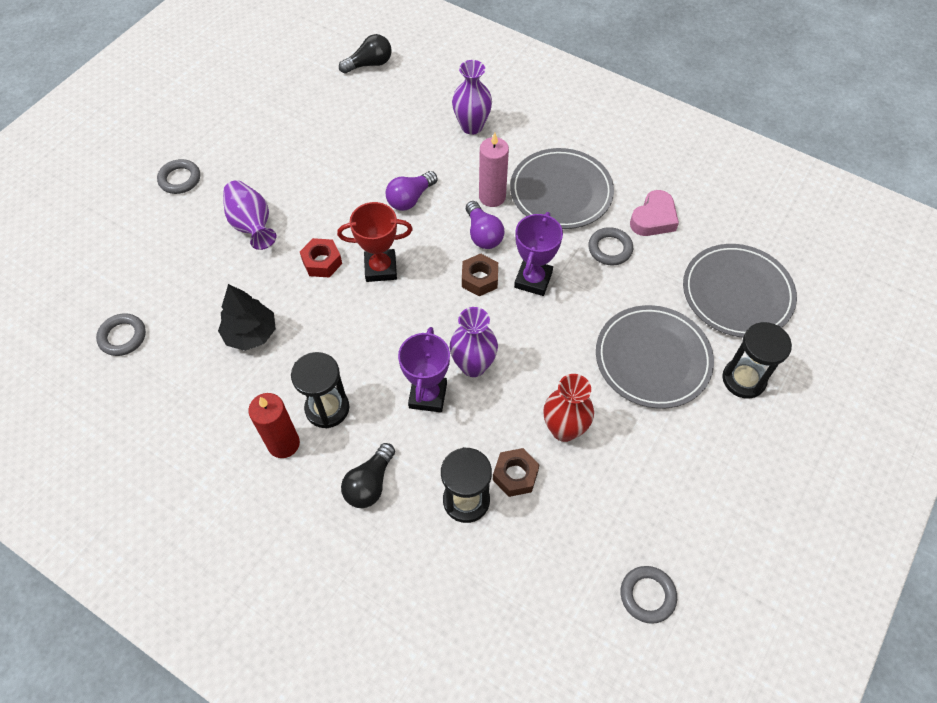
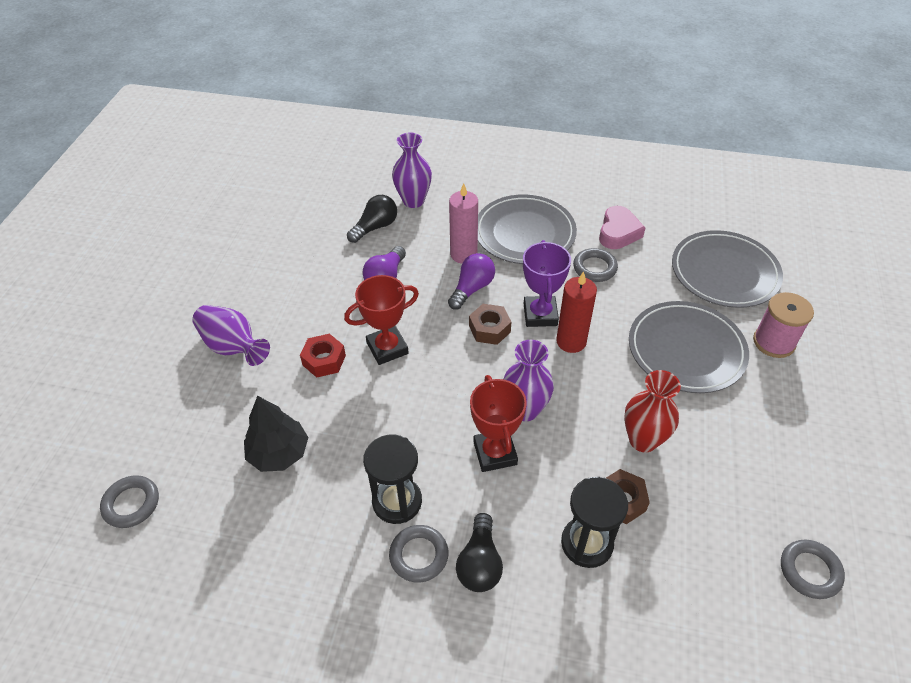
camera: 20 degrees left, 10 degrees down
grey ring [157,159,200,194] -> grey ring moved to [389,525,448,583]
red candle [248,393,300,458] -> red candle moved to [556,271,597,353]
black light bulb [339,34,392,74] -> black light bulb moved to [347,195,397,243]
purple trophy [398,327,450,412] -> red trophy [470,375,527,472]
purple light bulb [466,201,504,249] -> purple light bulb turned 105 degrees counterclockwise [448,253,495,310]
black hourglass [722,322,792,398] -> pink spool [753,292,814,358]

